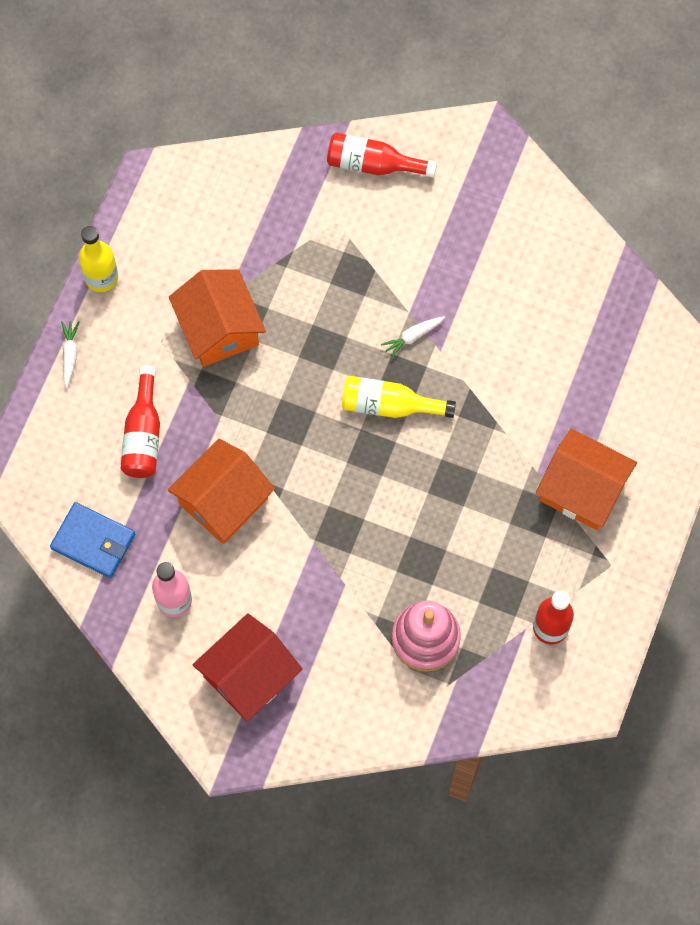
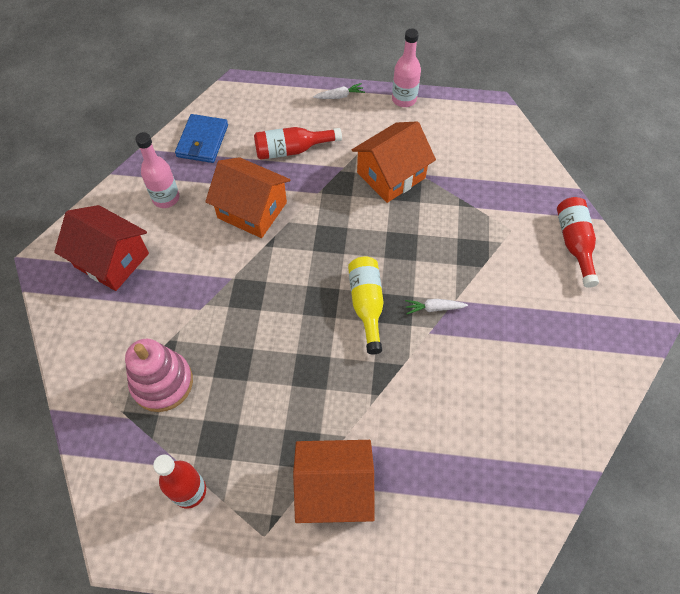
camera: 75 degrees right, 10 degrees down
yellow bottle [79,226,118,292] -> pink bottle [392,29,421,107]
white carrot [381,316,445,359] -> white carrot turned 45 degrees counterclockwise [405,299,468,314]
orange house [536,429,637,530] -> orange house turned 75 degrees clockwise [293,440,374,523]

